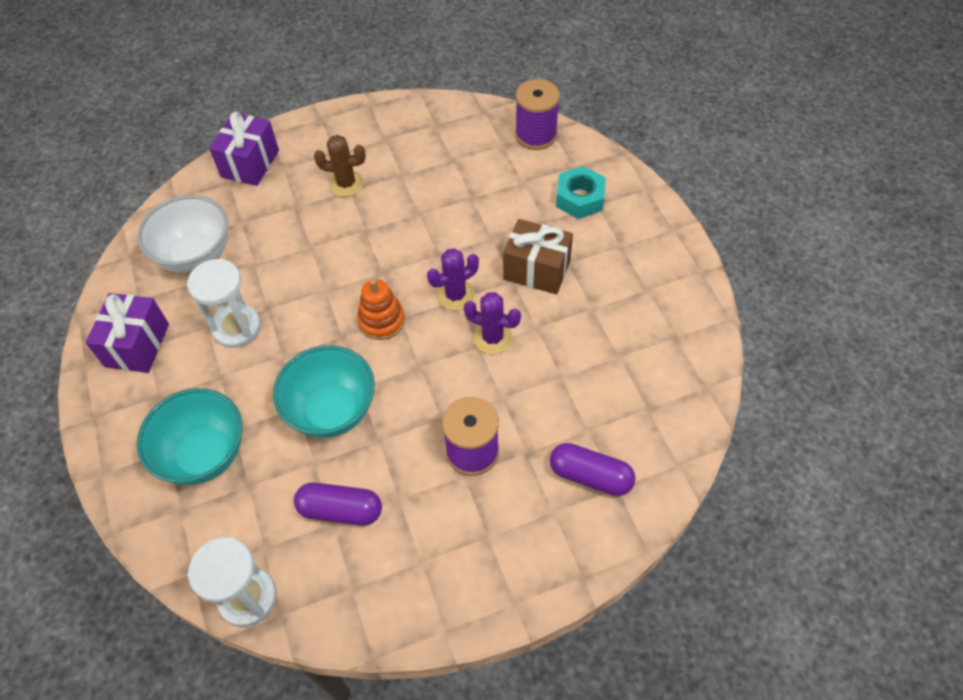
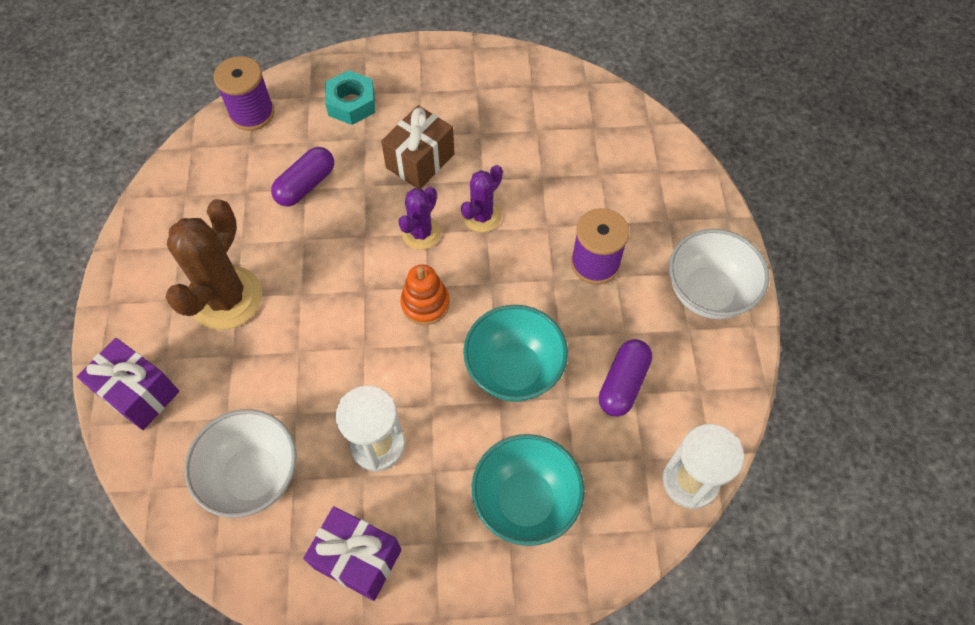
camera: 75 degrees left, 5 degrees up
brown cactus [314,135,366,197] -> brown cactus [165,199,262,330], size x1.79
purple cactus [427,248,479,311] -> purple cactus turned 45 degrees clockwise [398,186,441,250]
purple capsule [550,443,636,496] -> purple capsule moved to [271,147,334,206]
none -> white bowl [669,229,770,319]

